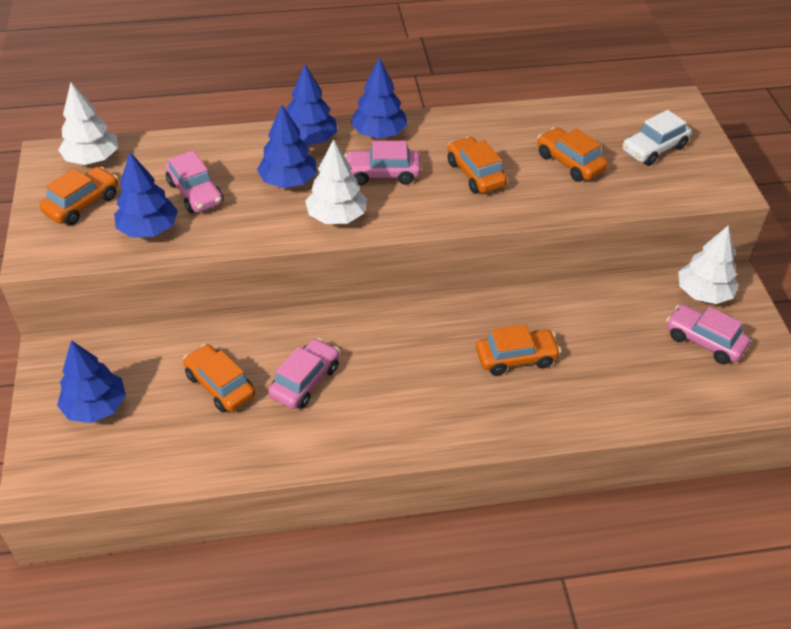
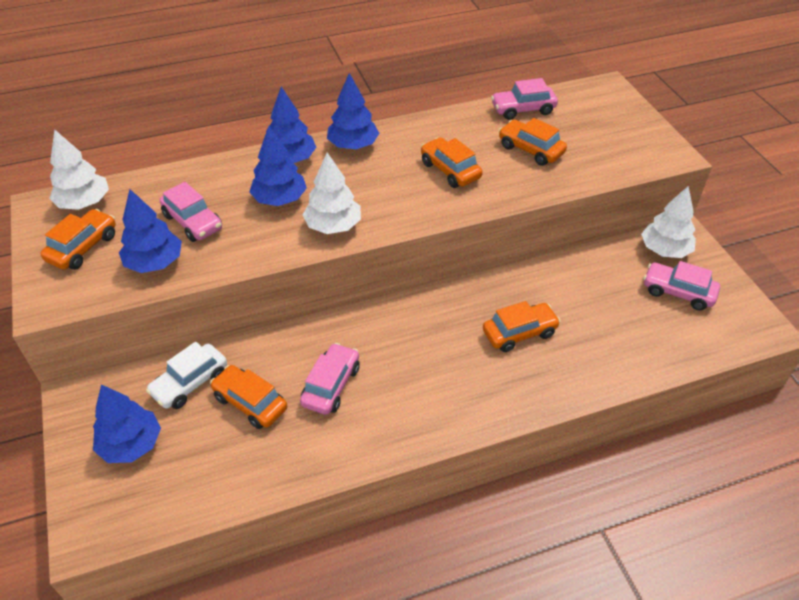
camera: 10 degrees left, 0 degrees up
pink car [344,141,421,185] -> pink car moved to [491,78,558,120]
white car [622,110,691,166] -> white car moved to [146,342,227,409]

